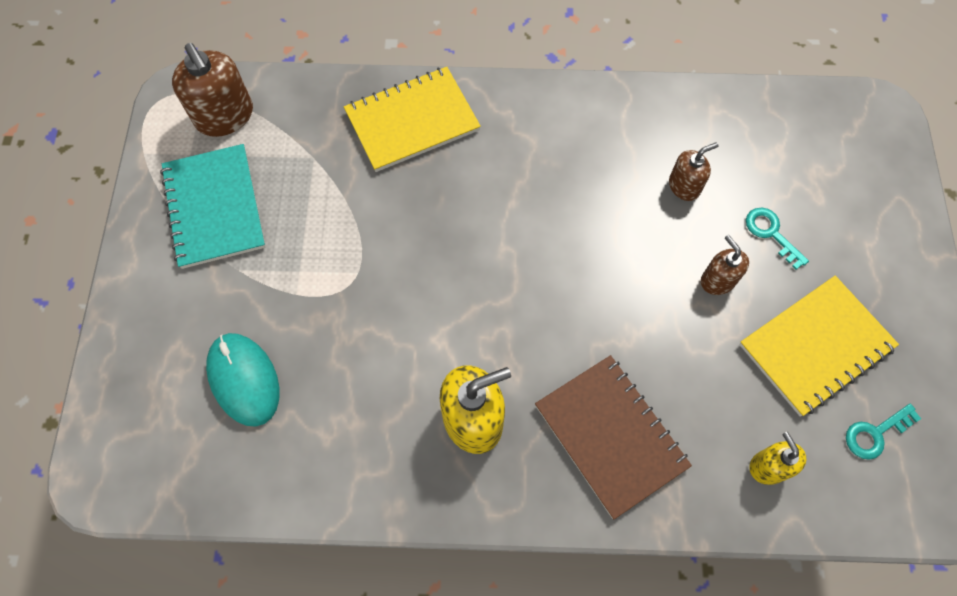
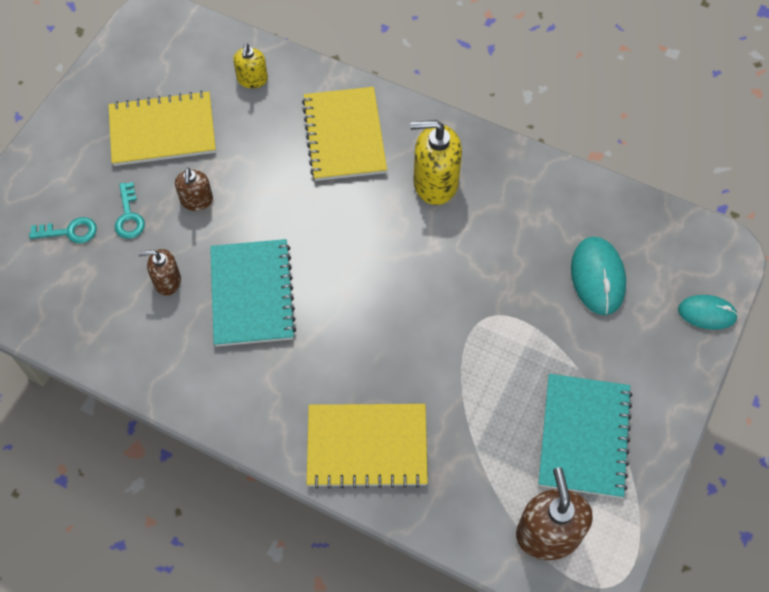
camera: 155 degrees left, 5 degrees down
brown notebook [535,355,692,519] -> yellow notebook [302,87,387,181]
turquoise key [846,404,921,460] -> turquoise key moved to [29,217,97,244]
none -> turquoise notebook [210,239,296,347]
none -> turquoise mouse [678,295,738,330]

